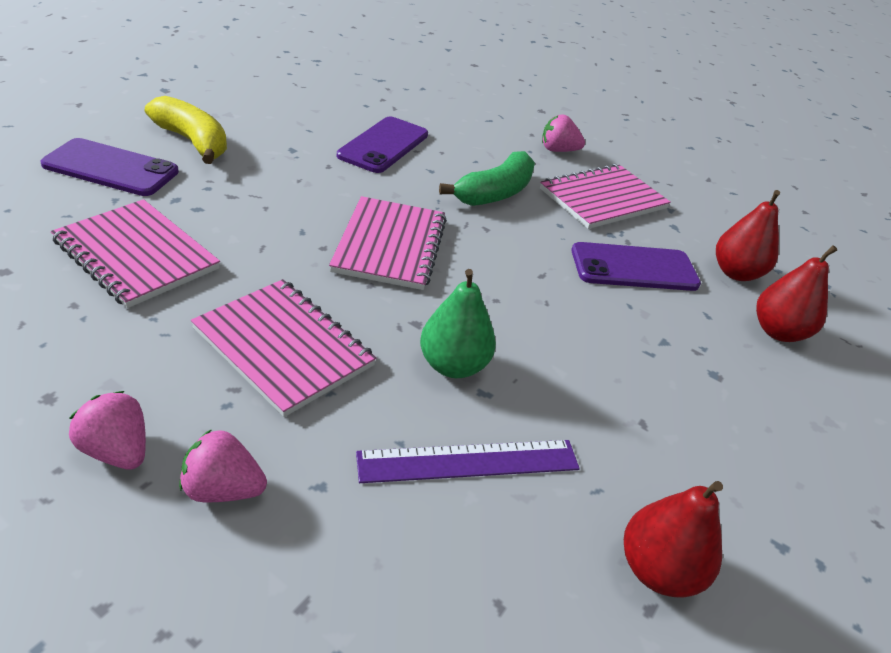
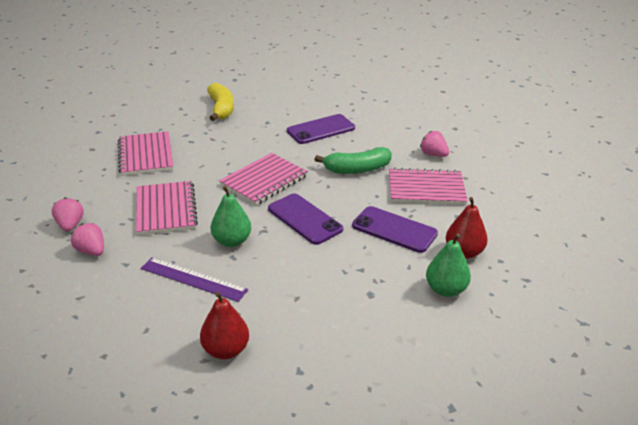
camera: 40 degrees right, 5 degrees down
purple phone [40,138,179,196] -> purple phone moved to [268,194,343,245]
red pear [756,245,838,342] -> green pear [426,233,471,297]

